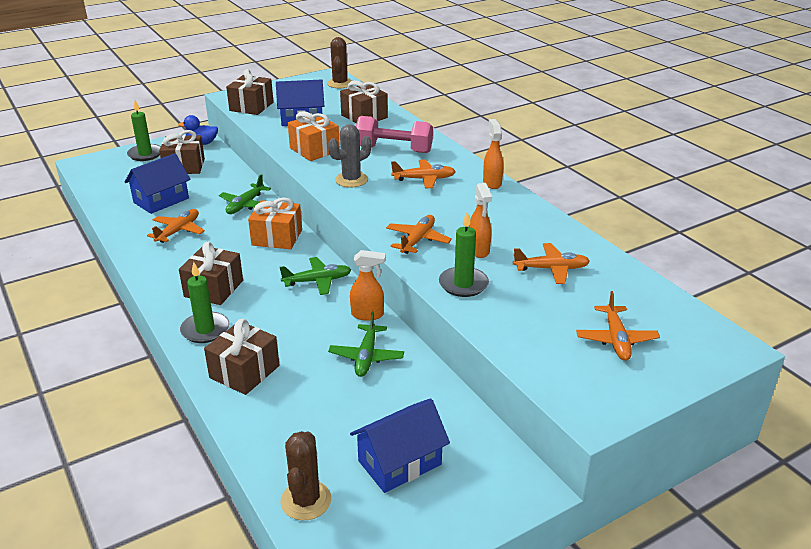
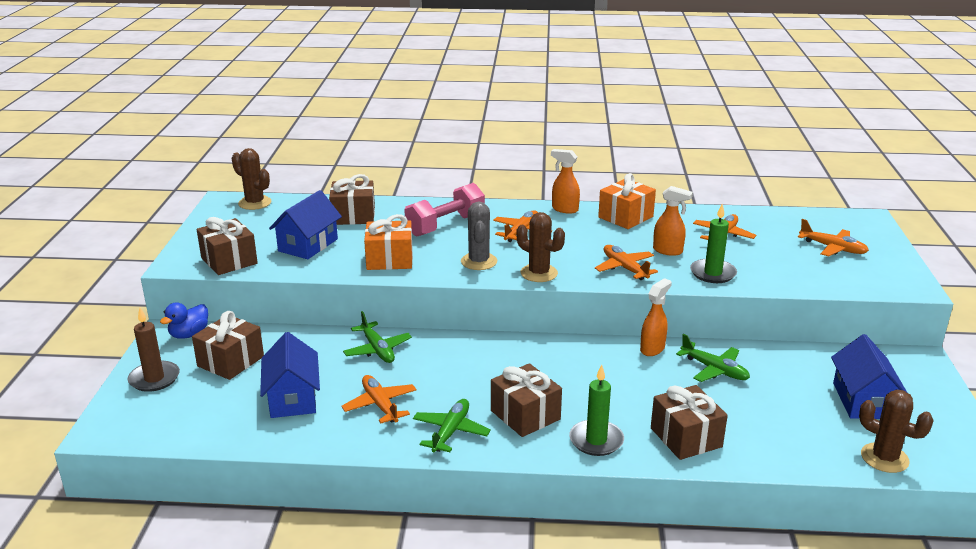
camera: 55 degrees left, 5 degrees down
green candle [127,100,161,161] -> brown candle [127,308,180,392]
orange gift [248,197,302,249] -> orange gift moved to [598,173,656,229]
green plane [280,257,351,295] -> green plane moved to [413,399,491,452]
none -> brown cactus [517,212,565,282]

